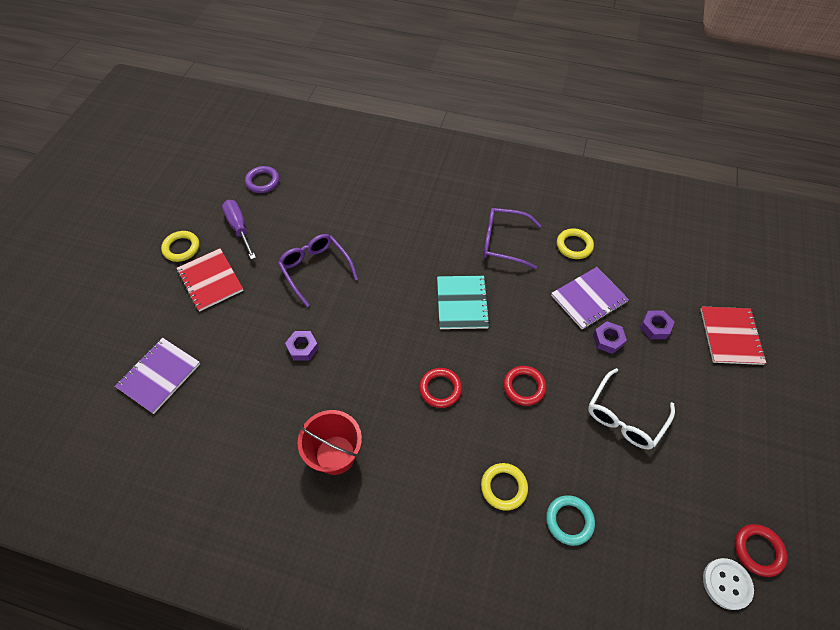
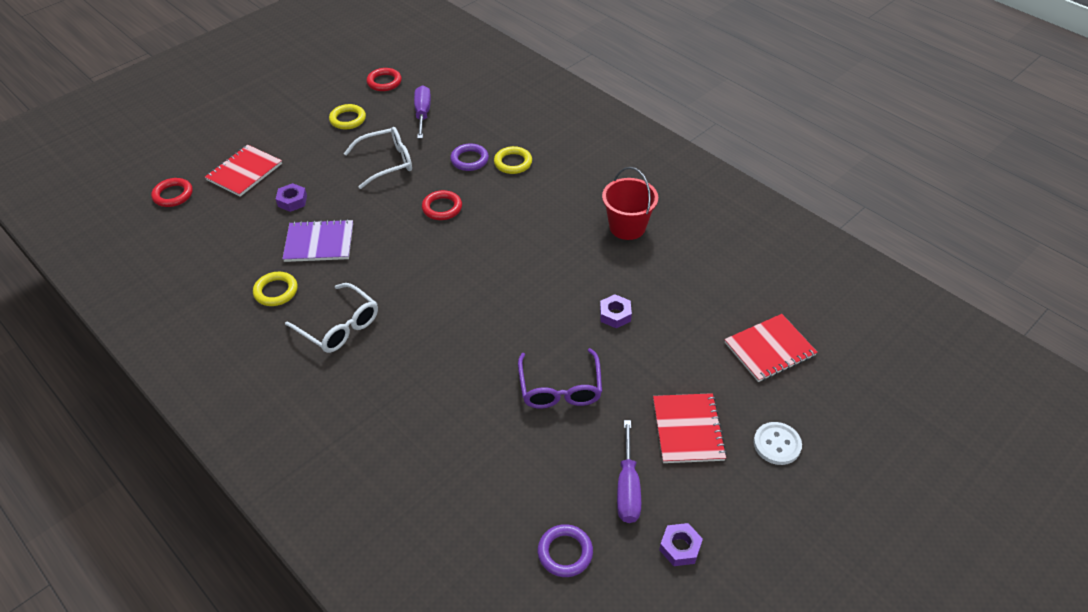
camera: 150 degrees left, 10 degrees down
purple notebook [115,338,200,414] -> red notebook [724,314,818,382]
yellow ring [161,231,199,262] -> yellow ring moved to [329,104,366,129]
red ring [419,368,462,408] -> red ring moved to [151,178,193,207]
turquoise notebook [437,276,490,329] -> none
purple glasses [483,208,541,269] -> white glasses [285,283,378,353]
turquoise ring [546,495,595,546] -> none
purple nut [593,321,627,354] -> purple nut moved to [659,523,703,566]
white button [703,558,754,610] -> white button moved to [754,422,802,465]
none -> purple screwdriver [414,85,431,139]
none -> purple ring [450,144,489,171]

